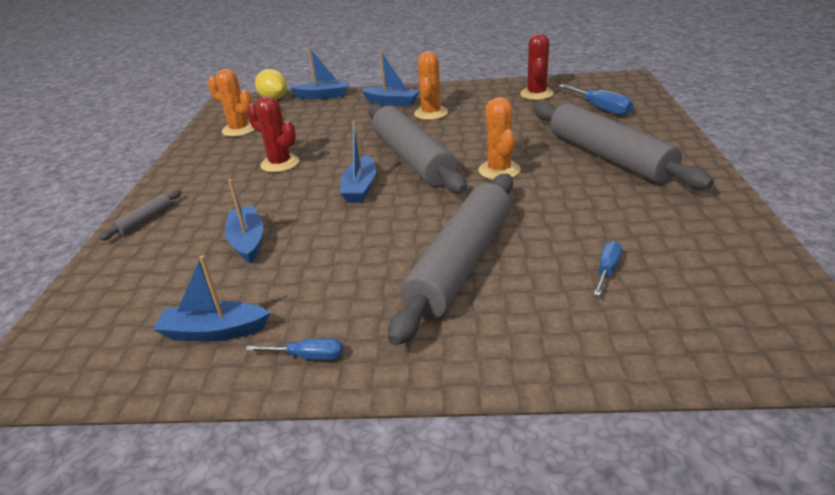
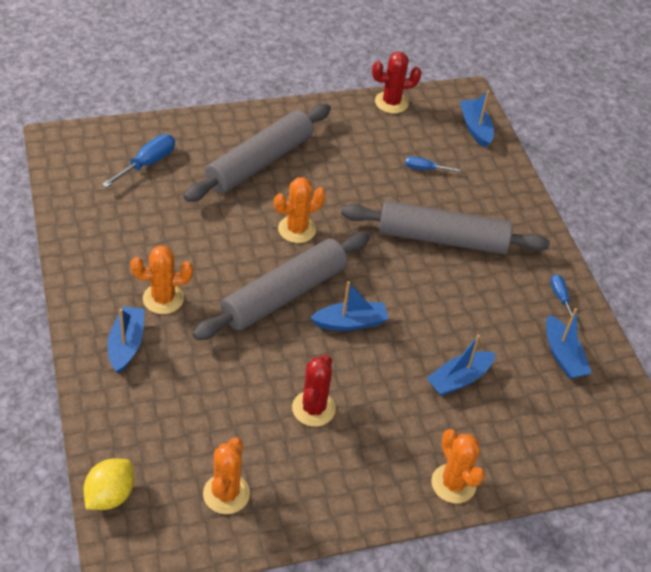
camera: 115 degrees left, 15 degrees up
grey rolling pin [99,190,182,240] -> orange cactus [431,429,485,503]
blue boat [290,47,349,99] -> blue boat moved to [460,90,494,148]
red cactus [520,33,554,100] -> red cactus moved to [372,52,421,114]

